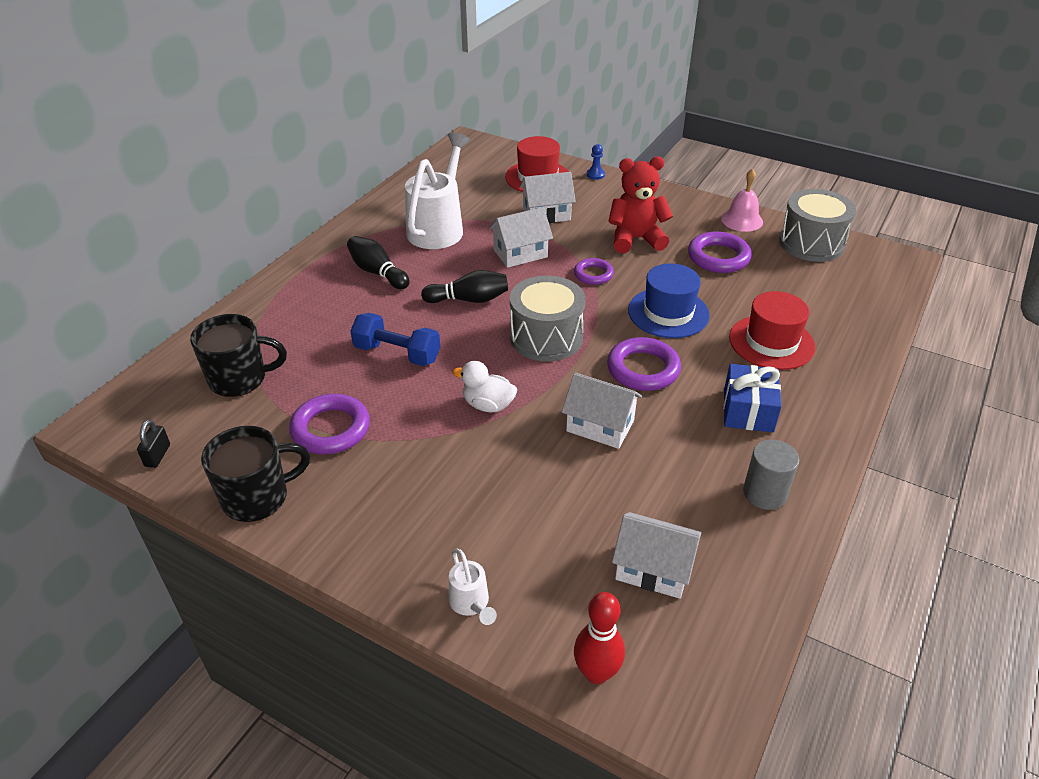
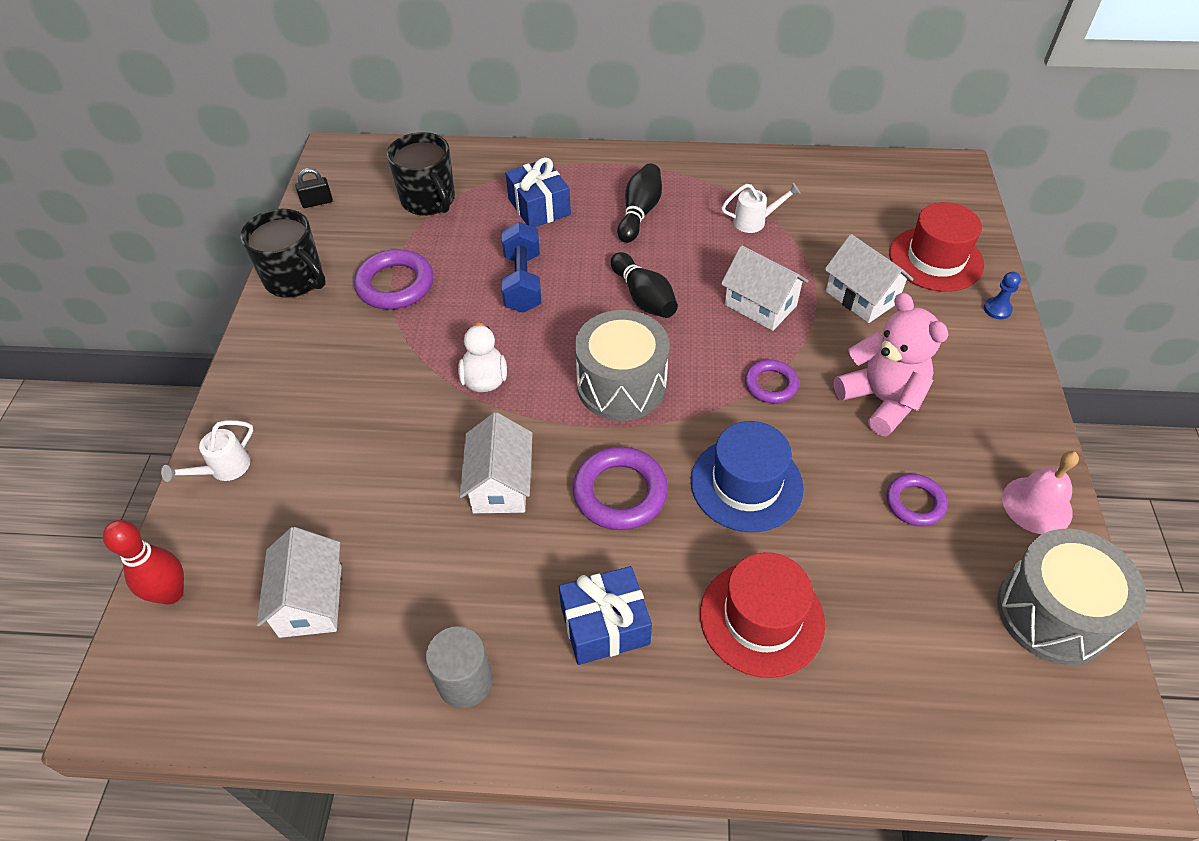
camera: 65 degrees right, 10 degrees up
white watering can [405,132,470,249] -> white watering can [722,183,800,233], size x0.45
red teddy bear [608,157,673,253] -> pink teddy bear [834,293,949,436]
purple ring [688,231,752,273] -> purple ring [886,474,948,526], size x0.62
none -> blue gift [505,157,571,227]

